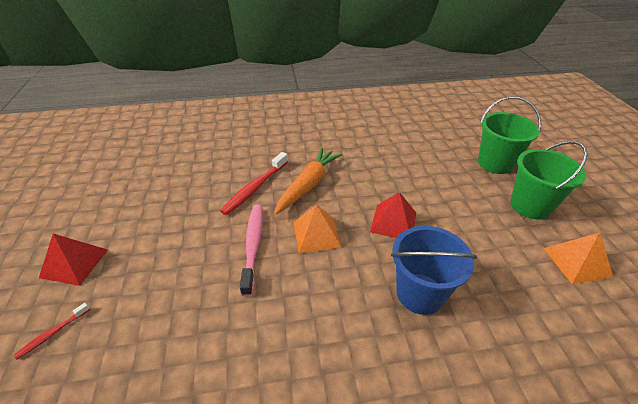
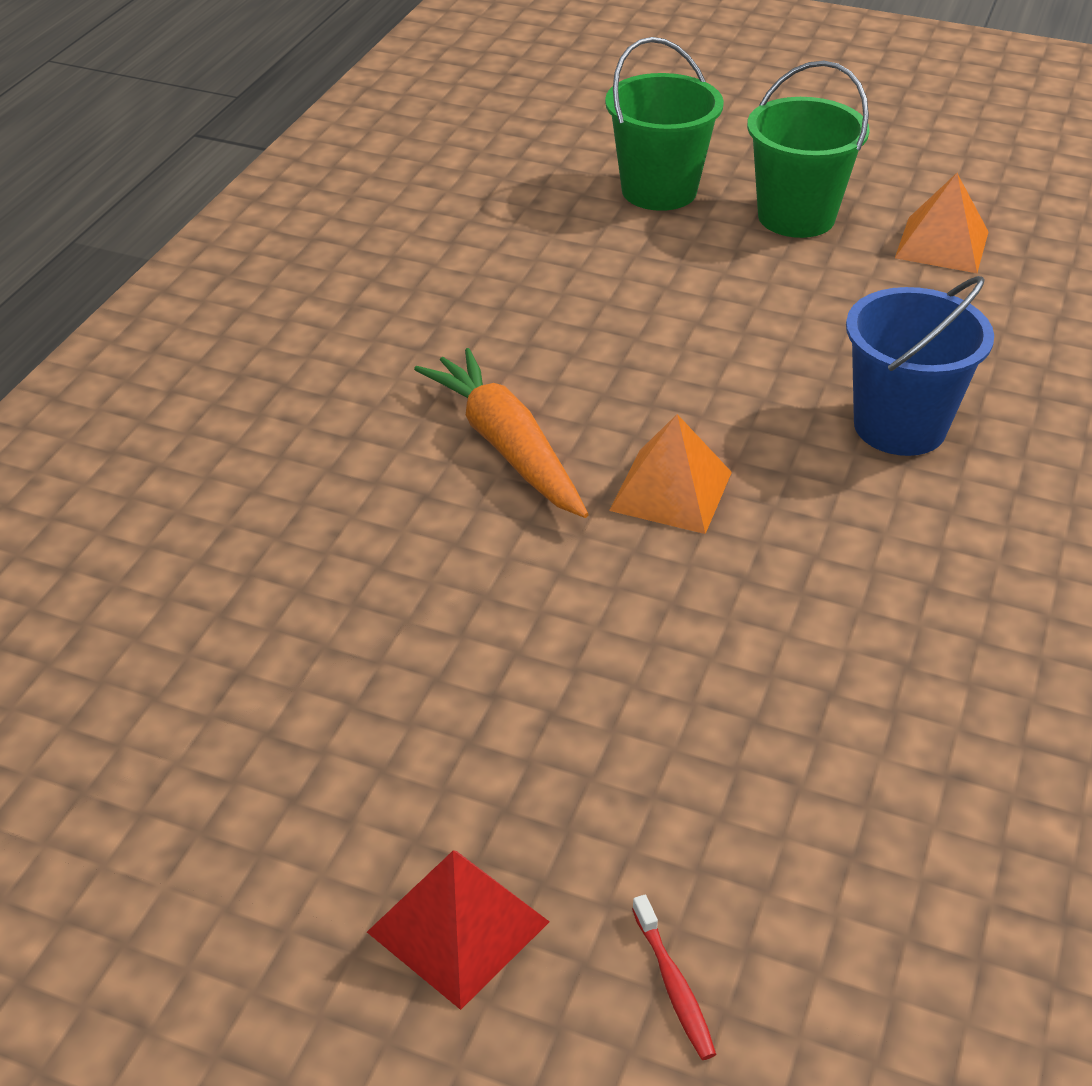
camera: 60 degrees left, 0 degrees up
red toothbrush [220,152,288,215] -> none
pink toothbrush [240,204,263,297] -> none
red pyramid [370,192,416,238] -> none

